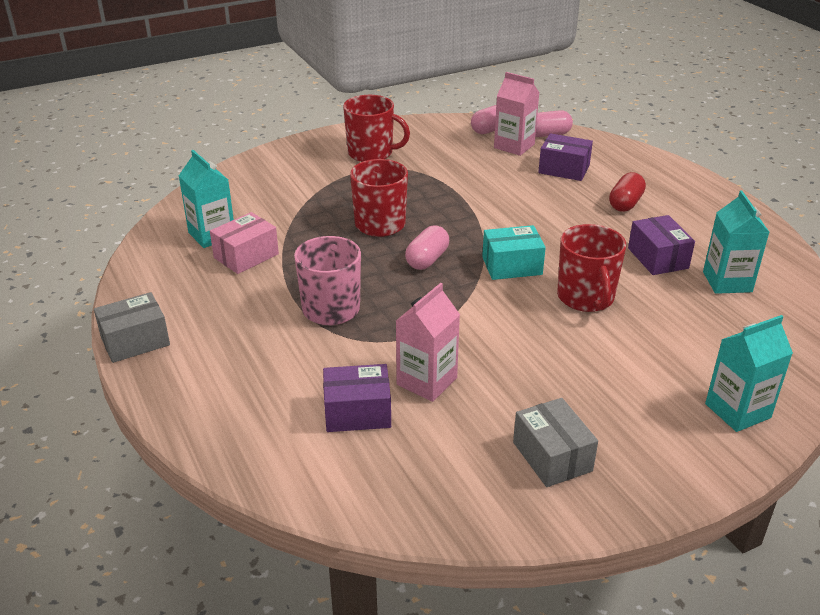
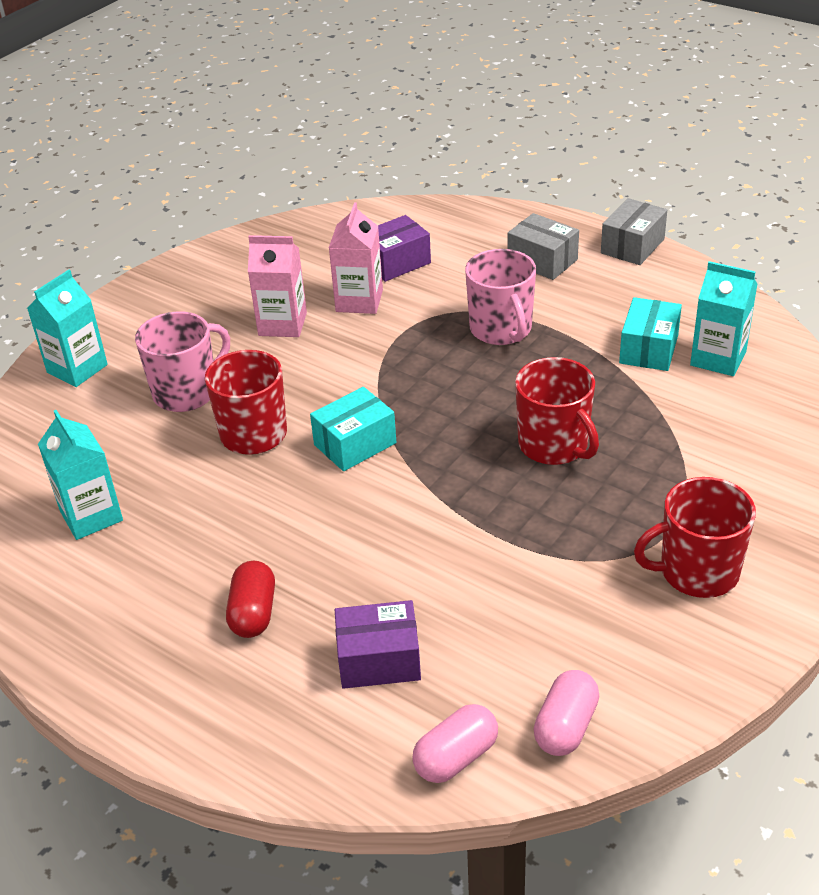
camera: 155 degrees right, 5 degrees up
pink box [210,212,279,274] -> turquoise box [619,297,682,371]
pink capsule [405,226,449,270] -> none
pink carton [494,72,540,156] -> pink carton moved to [248,235,307,337]
grey box [513,398,598,487] -> grey box moved to [508,213,579,280]
purple box [628,215,695,275] -> none
none -> pink mug [135,311,230,412]

